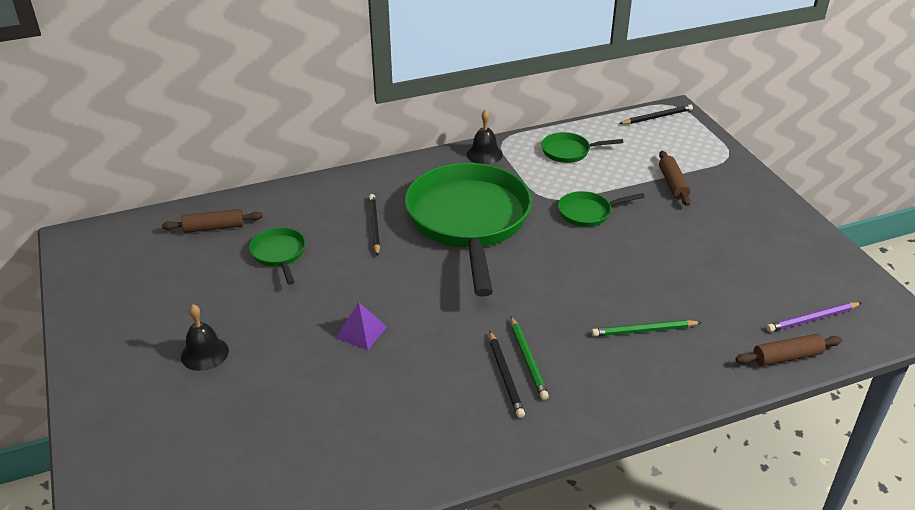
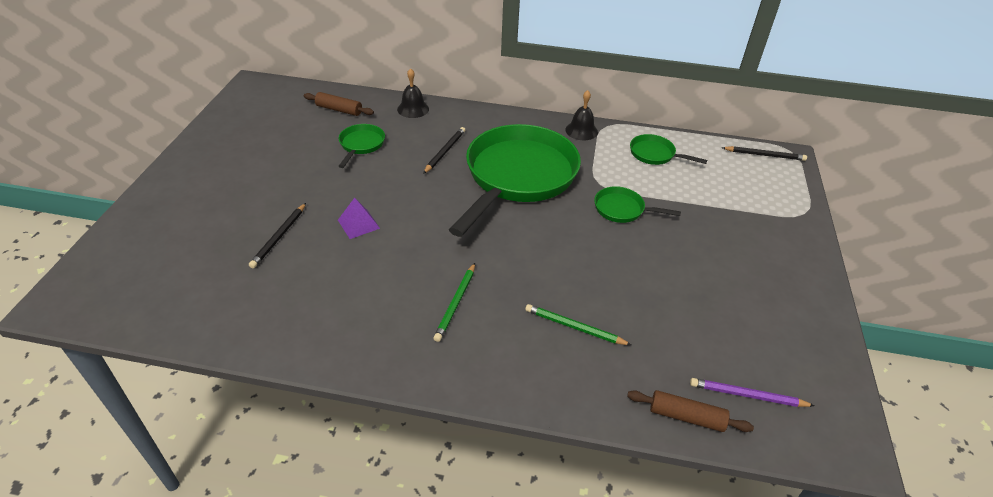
camera: 30 degrees right, 5 degrees up
black bell [181,304,229,371] -> black bell moved to [397,68,429,118]
black pencil [489,331,525,418] -> black pencil moved to [249,203,306,268]
brown rolling pin [659,151,691,206] -> none

